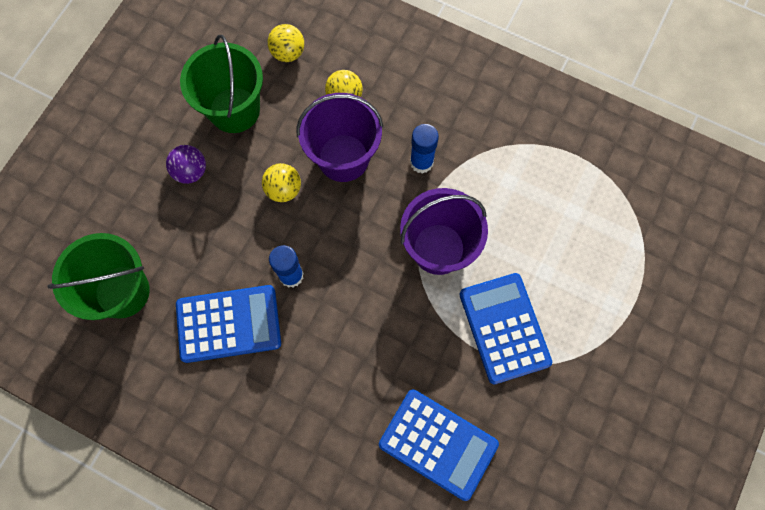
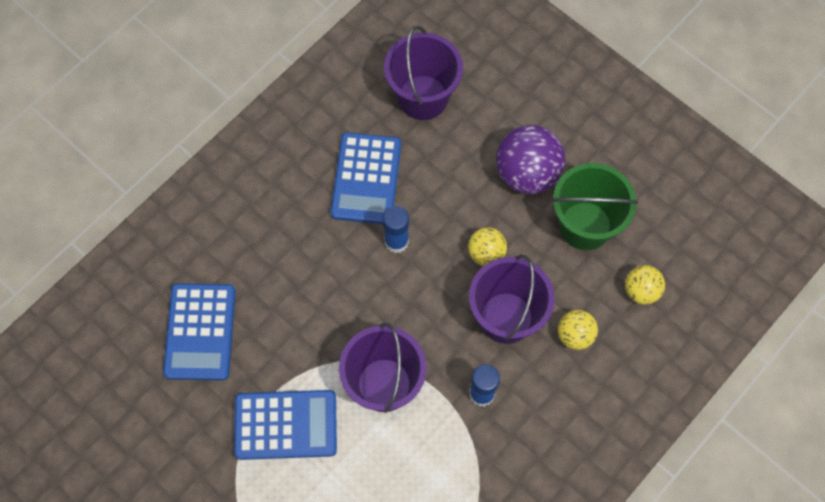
camera: 105 degrees right, 5 degrees down
green bucket [48,233,150,320] -> purple bucket [384,26,463,120]
purple ball [166,145,206,184] -> purple ball [496,125,565,194], size x1.79
blue calculator [379,389,499,501] -> blue calculator turned 45 degrees counterclockwise [163,283,236,380]

